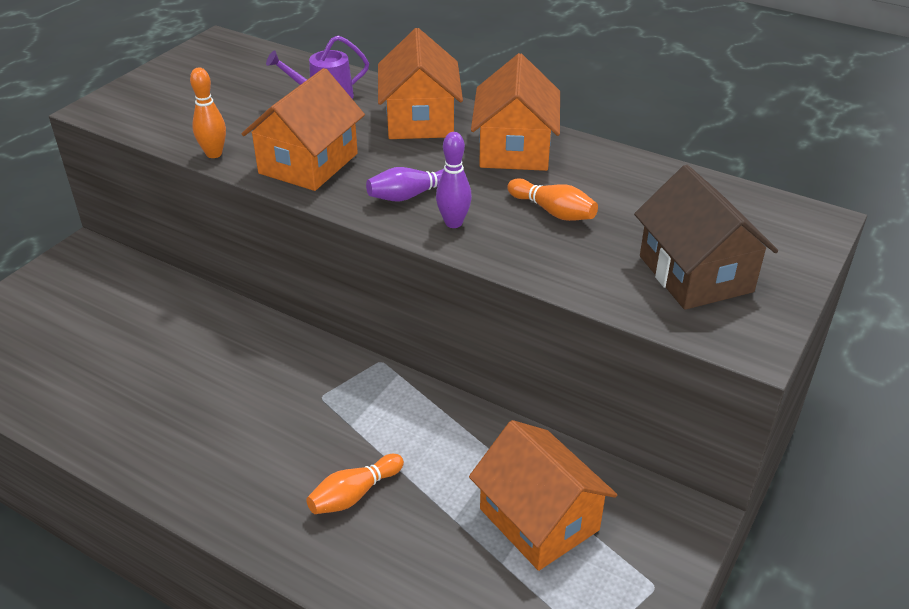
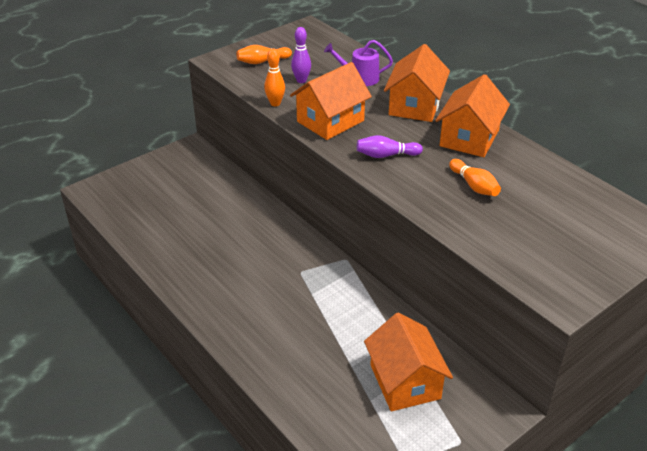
camera: 20 degrees right, 0 degrees up
orange bowling pin [306,454,404,514] -> orange bowling pin moved to [237,45,292,64]
purple bowling pin [436,132,472,228] -> purple bowling pin moved to [291,27,311,83]
brown house [634,165,778,310] -> none

